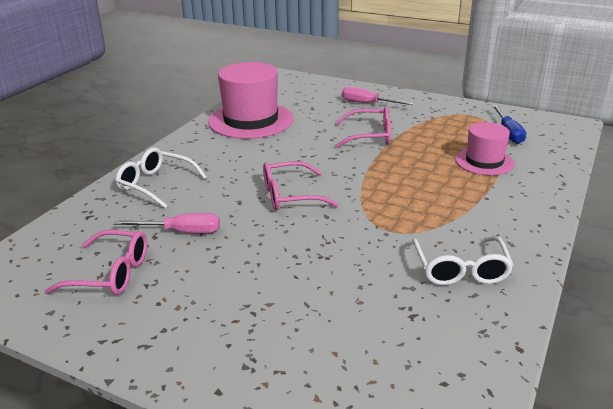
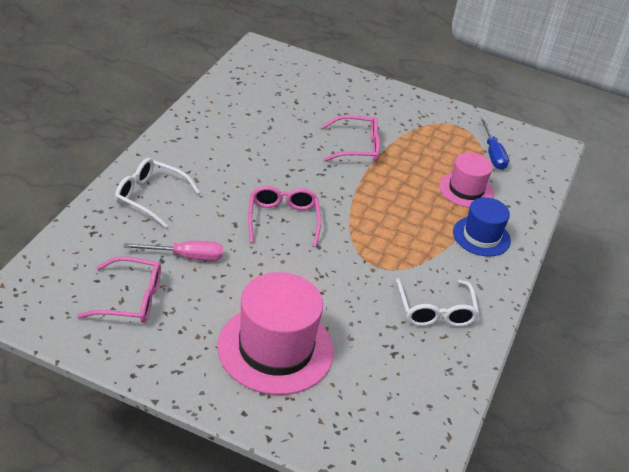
camera: 10 degrees left, 10 degrees up
pink hat [208,62,293,139] -> pink hat moved to [218,272,334,395]
pink glasses [263,161,339,210] -> pink glasses turned 105 degrees clockwise [248,186,321,247]
pink screwdriver [342,87,414,105] -> none
none -> blue hat [453,197,511,257]

